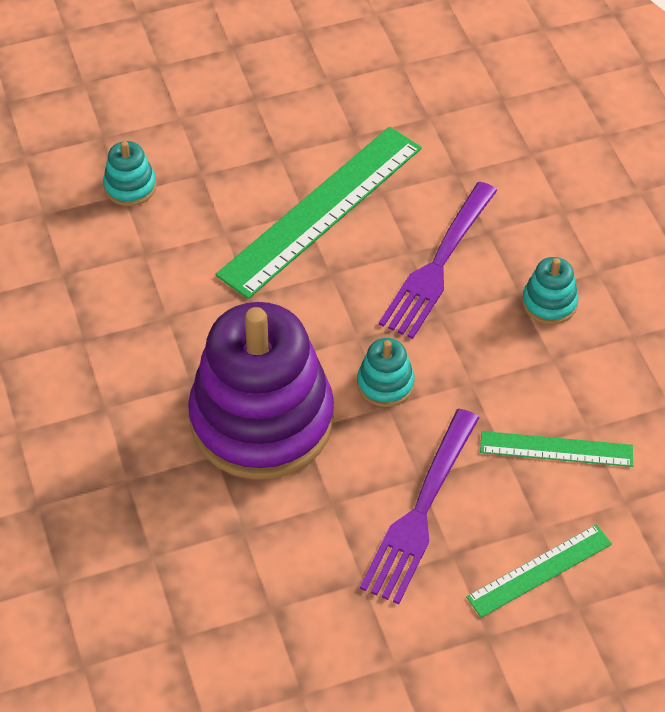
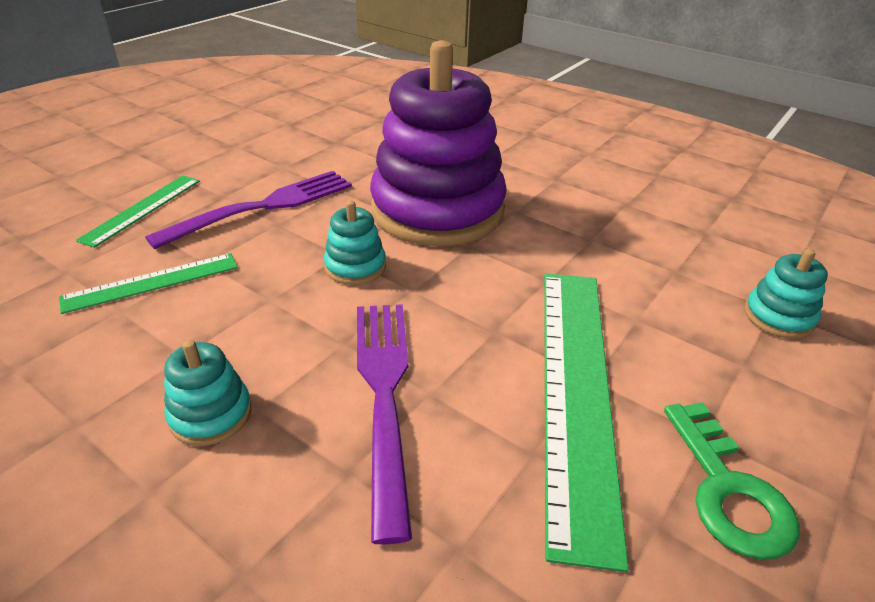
camera: 145 degrees right, 15 degrees down
purple fork [360,409,479,604] -> purple fork turned 60 degrees clockwise [145,171,352,249]
none -> green key [664,402,800,560]

